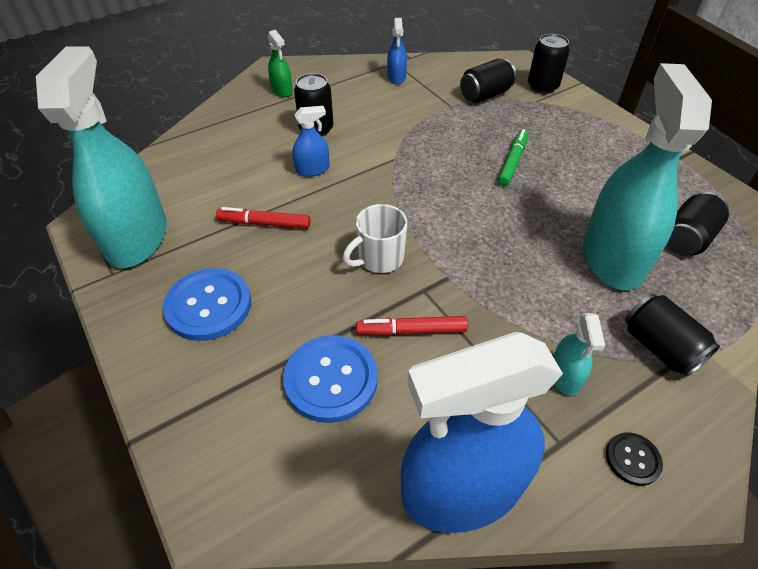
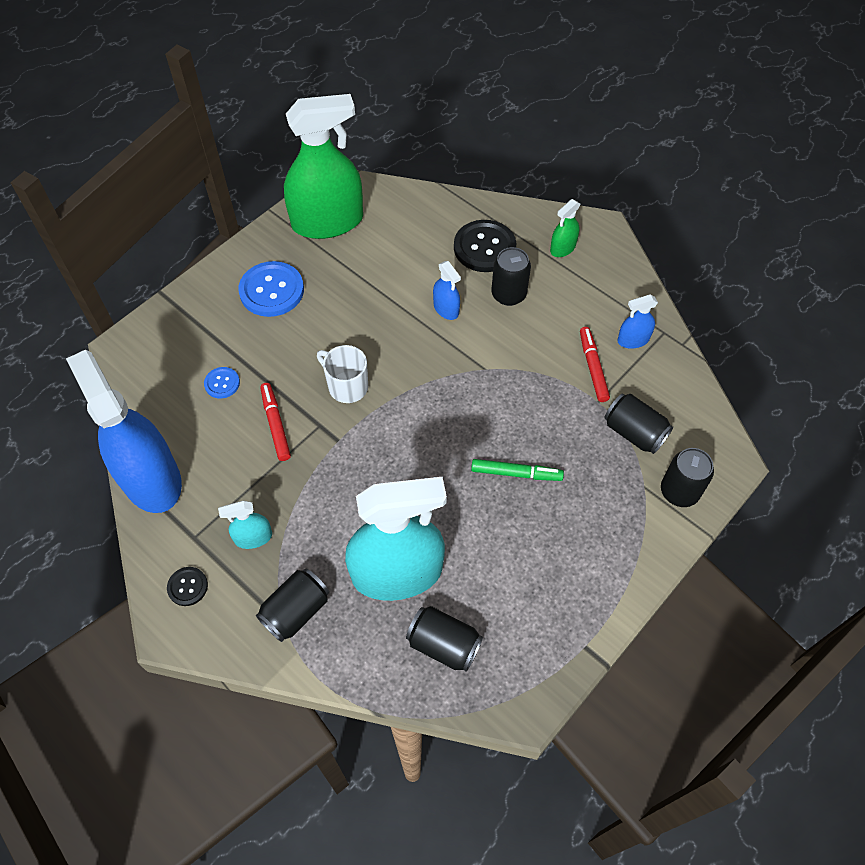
camera: 75 degrees right, 10 degrees up
turquoise spray bottle [36,46,166,268] -> green spray bottle [284,94,363,239]
red marker [216,207,310,229] -> red marker moved to [580,327,610,402]
blue button [283,335,378,423] -> blue button [204,367,240,399], size x0.51
none -> black button [454,220,516,272]

